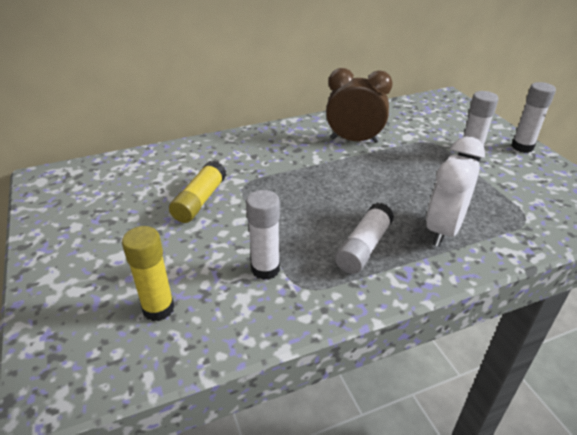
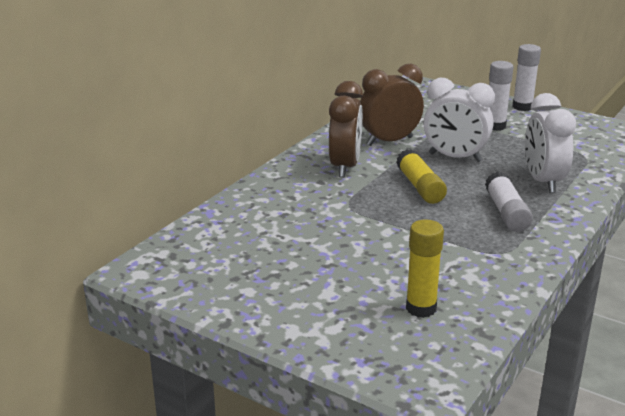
camera: 35 degrees left, 10 degrees down
yellow glue stick [169,161,226,223] -> yellow glue stick moved to [396,149,447,204]
white glue stick [246,190,280,280] -> none
none -> brown clock [329,81,363,177]
none -> white clock [424,78,495,162]

